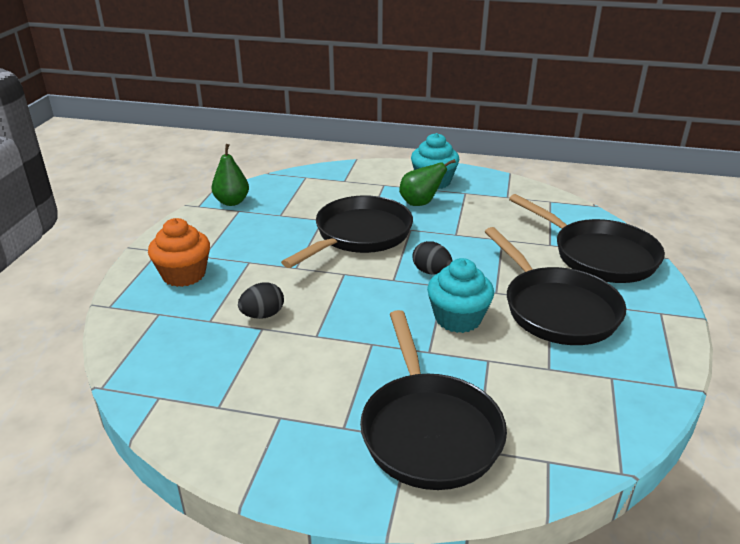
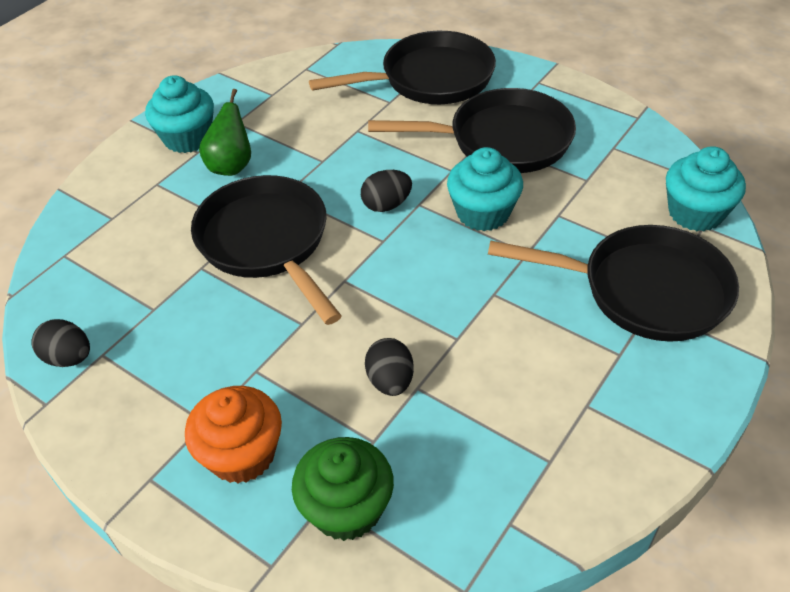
camera: 65 degrees left, 15 degrees up
green pear [211,144,249,206] -> black egg [32,319,90,367]
none -> green cupcake [292,437,394,541]
none -> turquoise cupcake [666,146,746,231]

